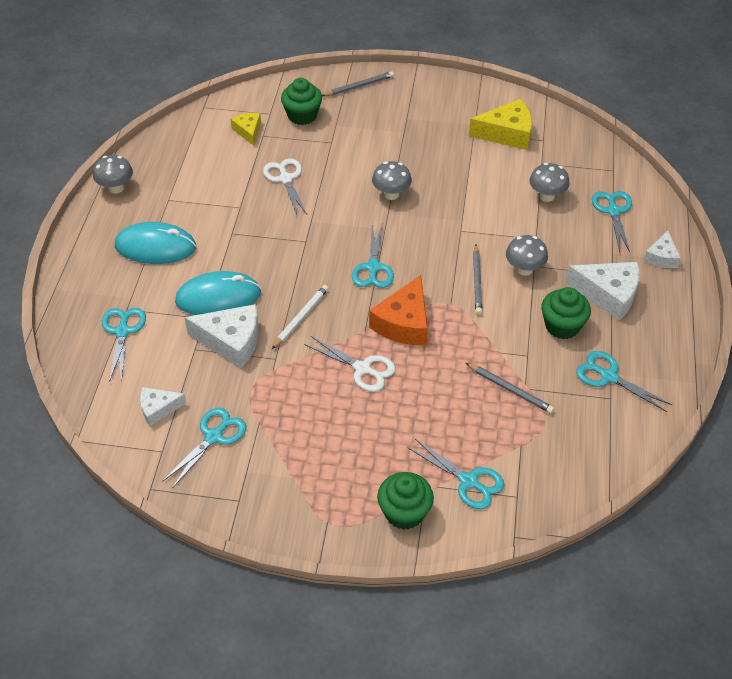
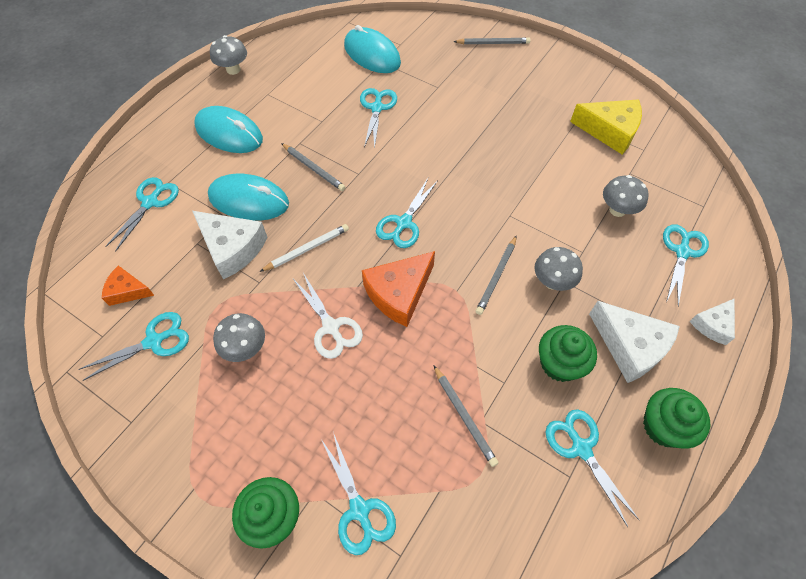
camera: 25 degrees right, 10 degrees up
white cheese [140,387,186,426] -> orange cheese [102,266,155,306]
yellow cheese [231,113,261,146] -> turquoise mouse [344,25,401,73]
white scissors [263,158,307,215] -> turquoise scissors [360,88,397,149]
green cupcake [281,78,322,125] -> green cupcake moved to [643,388,710,449]
grey mushroom [372,161,412,200] -> grey mushroom moved to [213,313,265,362]
none -> grey pencil [281,143,346,191]

